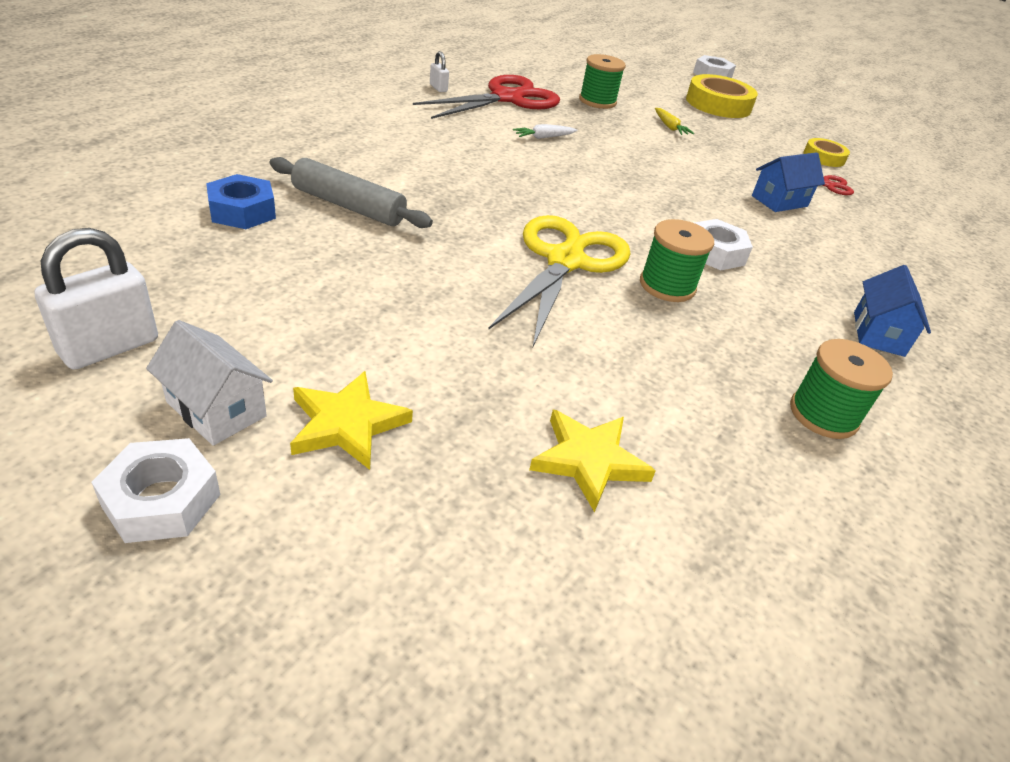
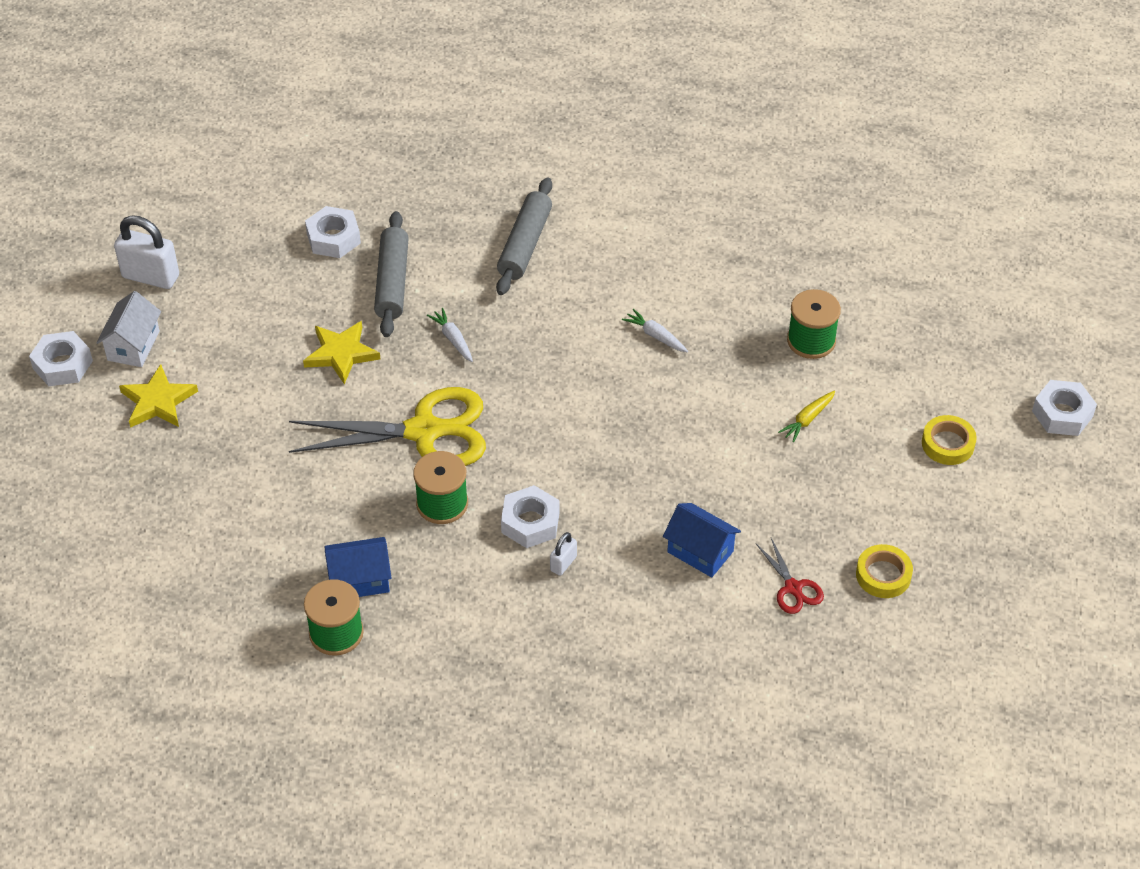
camera: 70 degrees right, 10 degrees up
blue nut [206,174,276,229] -> white nut [305,206,361,258]
red scissors [413,75,560,119] -> none
white padlock [430,51,449,92] -> white padlock moved to [550,532,577,576]
yellow star [529,409,656,512] -> yellow star moved to [303,321,380,384]
yellow tape [686,74,758,118] -> yellow tape [922,415,977,465], size x0.56
blue house [854,265,931,357] -> blue house moved to [325,537,391,597]
none -> white carrot [427,308,473,362]
none -> grey rolling pin [496,178,552,295]

